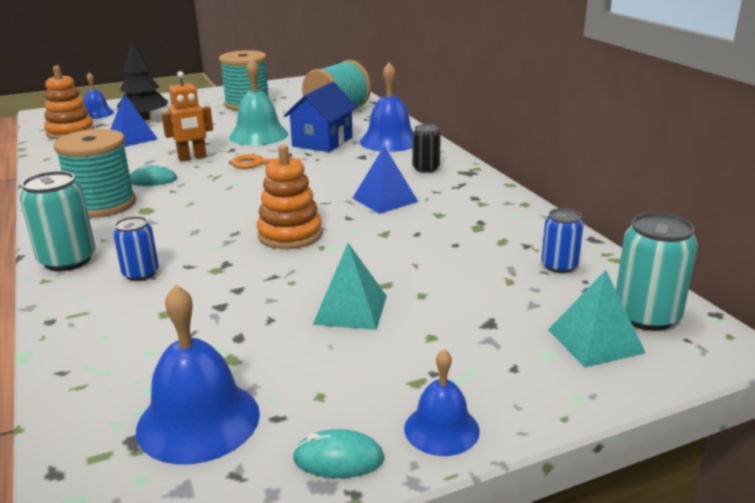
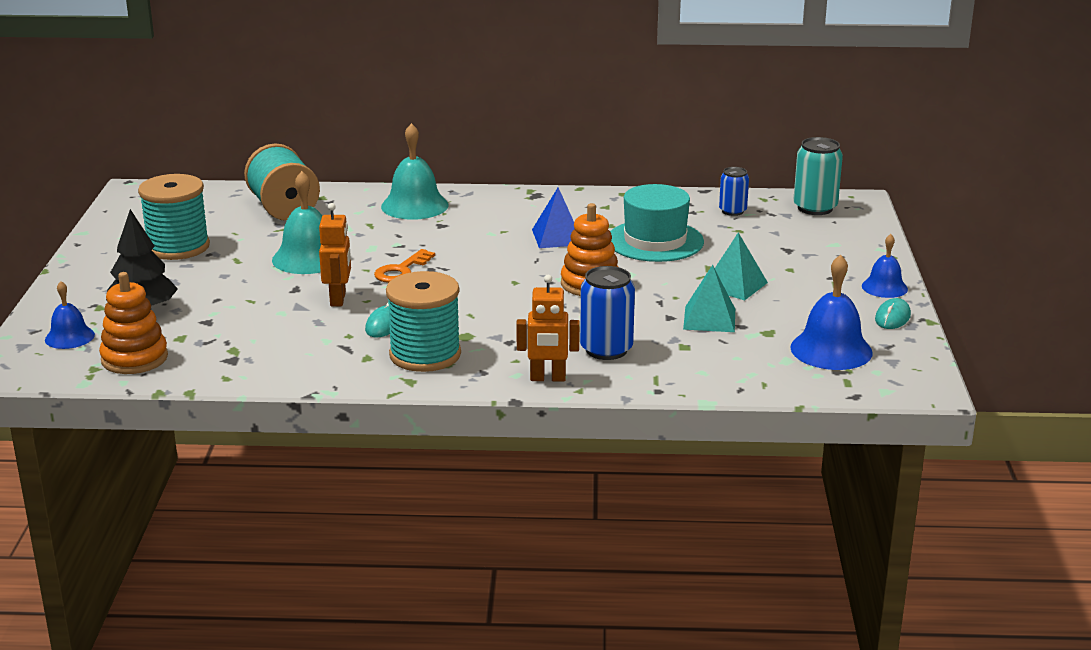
camera: 65 degrees left, 0 degrees up
turquoise can [20,171,96,271] -> orange robot [516,275,579,382]
blue pyramid [111,94,158,147] -> none
blue can [113,216,159,281] -> blue can [580,266,635,360], size x1.59
blue house [284,81,357,152] -> none
blue bell [360,62,413,152] -> turquoise bell [381,123,448,220]
black can [412,124,441,173] -> none
turquoise pyramid [548,270,645,368] -> turquoise pyramid moved to [683,265,735,332]
none -> turquoise hat [610,184,704,262]

